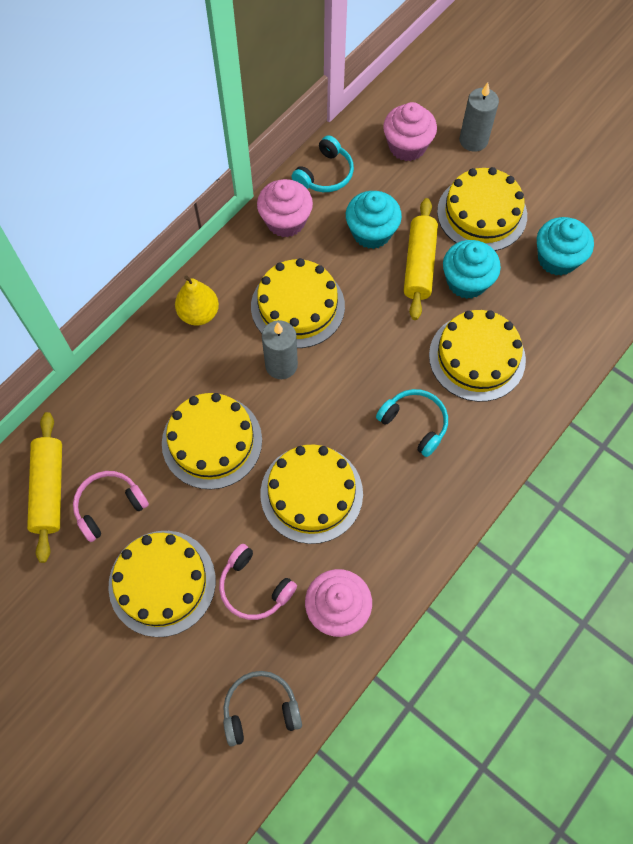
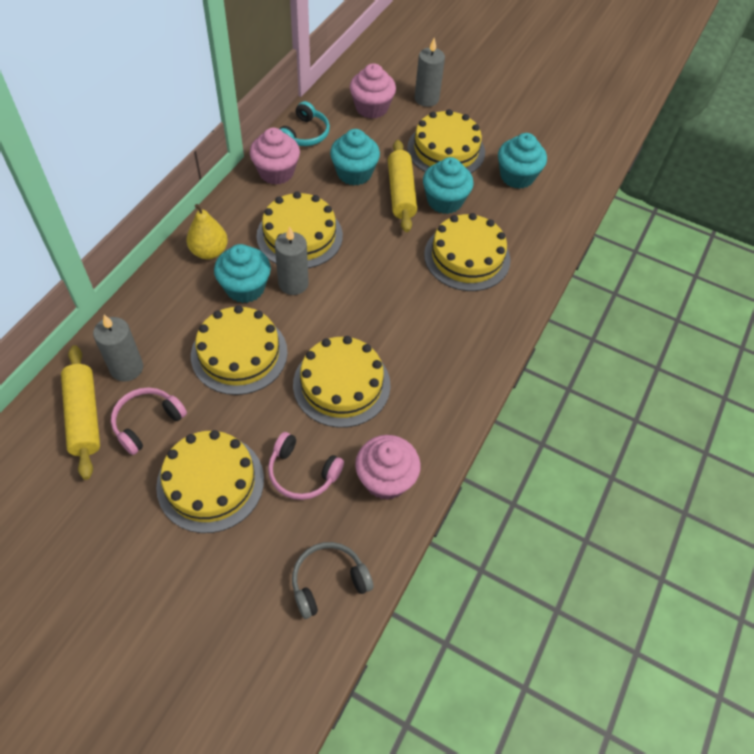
camera: 15 degrees left, 10 degrees down
turquoise headphones [376,389,448,457] -> none
none -> grey candle [93,315,143,382]
none -> turquoise cupcake [214,244,271,303]

